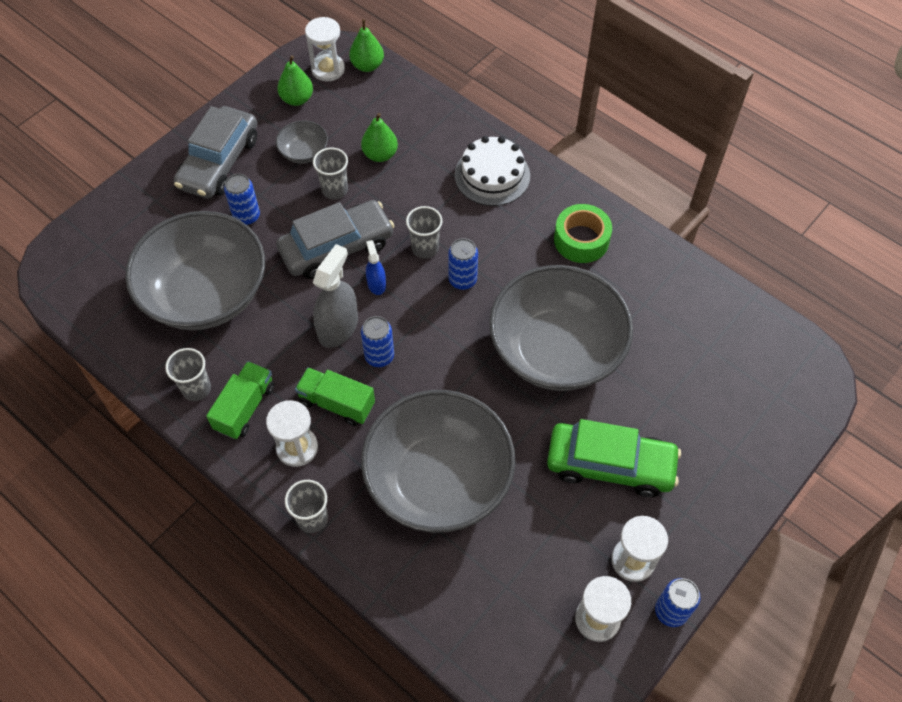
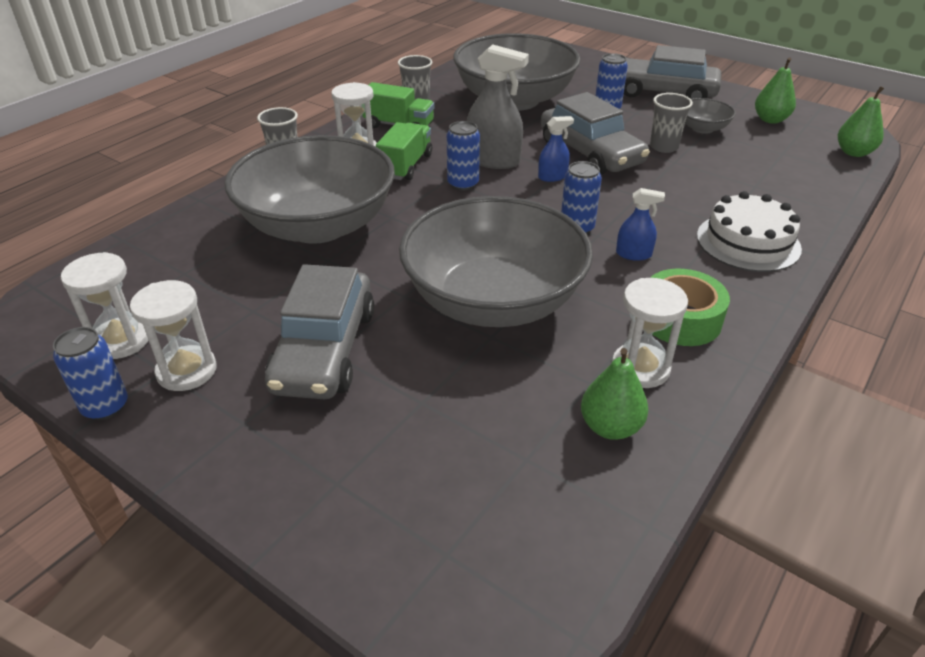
camera: 85 degrees right, 20 degrees down
white hourglass [305,17,345,82] -> white hourglass moved to [612,278,688,388]
green pear [361,113,398,162] -> green pear moved to [581,348,648,440]
grey cup [406,206,443,259] -> none
green car [547,419,681,497] -> grey car [265,264,374,399]
none -> blue spray bottle [616,188,665,261]

